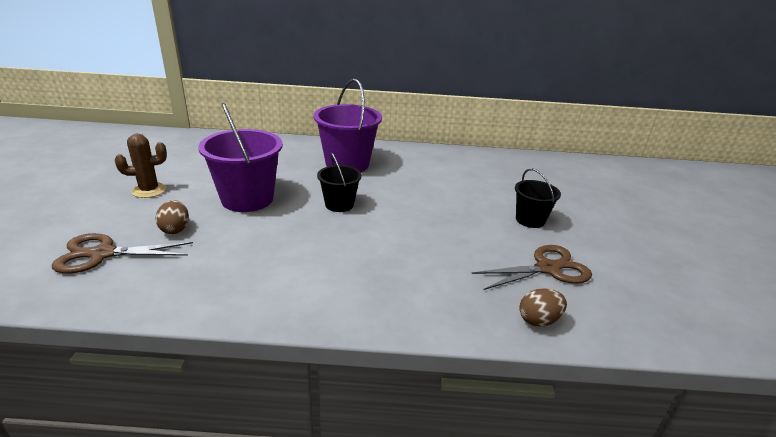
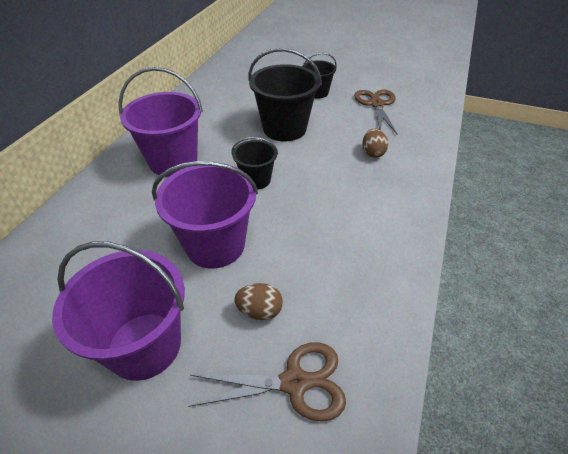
camera: 70 degrees left, 15 degrees up
brown scissors [52,233,193,273] -> brown scissors turned 105 degrees counterclockwise [188,342,346,421]
brown cactus [115,134,167,198] -> purple bucket [52,242,185,381]
brown egg [519,288,567,327] -> brown egg moved to [363,129,388,158]
none -> black bucket [248,48,322,141]

